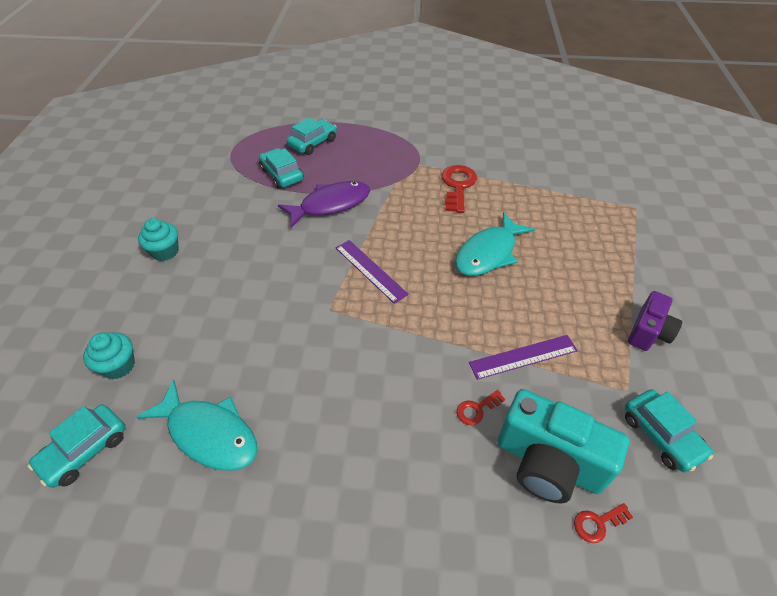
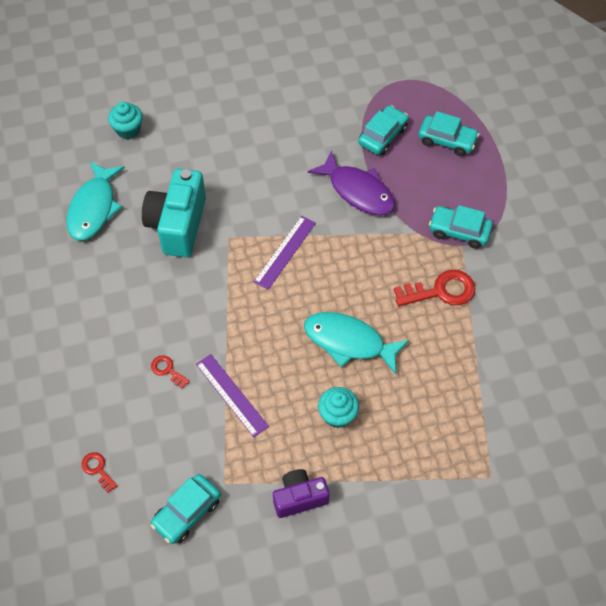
camera: 70 degrees right, 10 degrees up
turquoise car [28,404,125,488] -> turquoise car moved to [429,205,493,249]
turquoise cupcake [138,218,179,261] -> turquoise cupcake moved to [318,387,359,428]
turquoise camera [497,389,629,503] -> turquoise camera moved to [142,168,206,257]
purple camera [628,291,682,351] -> purple camera turned 150 degrees clockwise [273,469,330,518]

